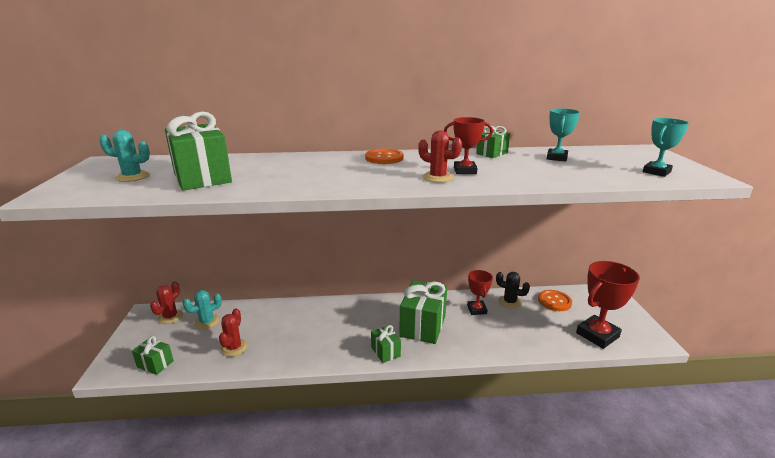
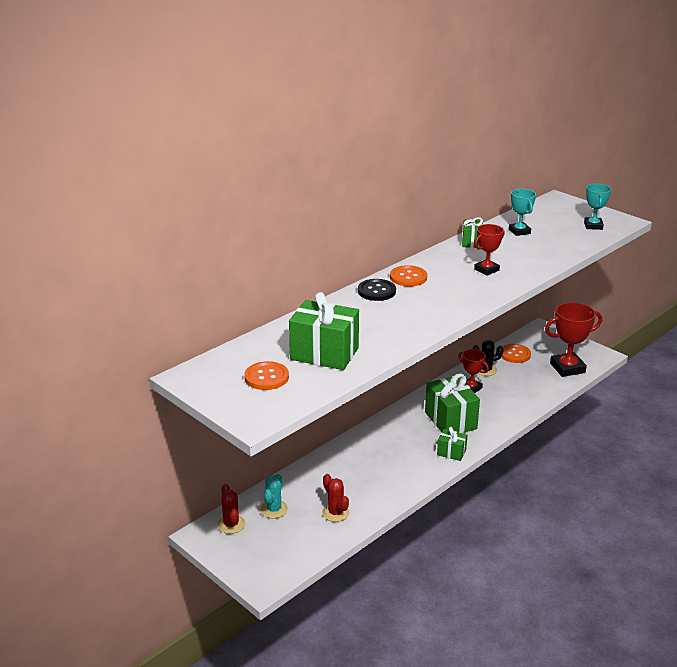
camera: 40 degrees left, 5 degrees up
turquoise cactus [99,130,150,182] -> orange button [244,361,289,390]
green gift [132,336,174,375] -> none
red cactus [418,130,462,183] -> none
red trophy [576,261,640,349] -> red trophy turned 60 degrees clockwise [545,302,602,377]
none -> black button [358,279,396,301]

